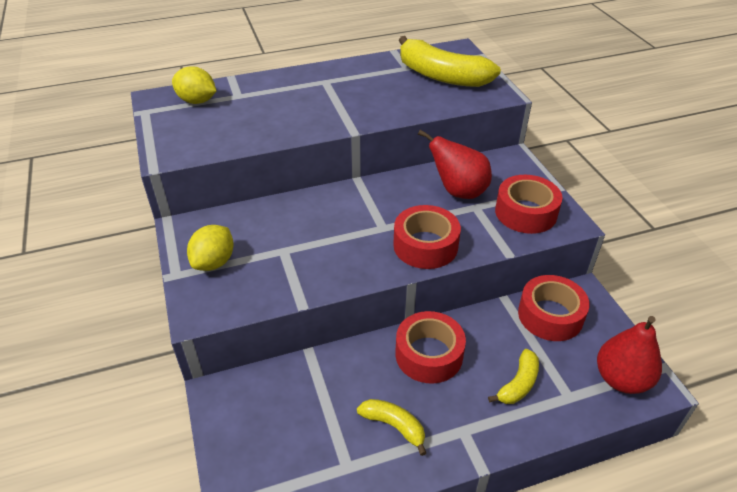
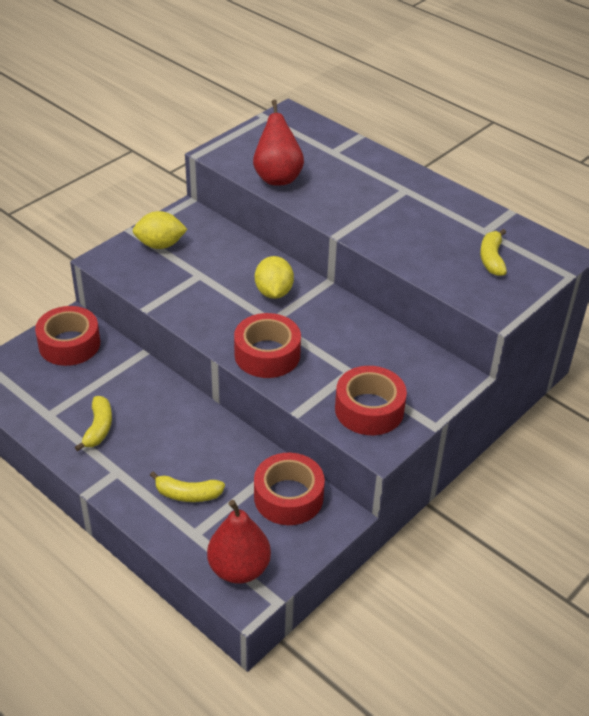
camera: 60 degrees right, 0 degrees up
yellow lemon [172,66,216,104] -> yellow lemon moved to [255,256,294,299]
red tape [395,311,466,383] -> red tape moved to [35,306,100,366]
yellow banana [399,36,501,87] -> yellow banana [480,229,507,276], size x0.50
red pear [418,130,492,199] -> red pear moved to [253,100,304,186]

